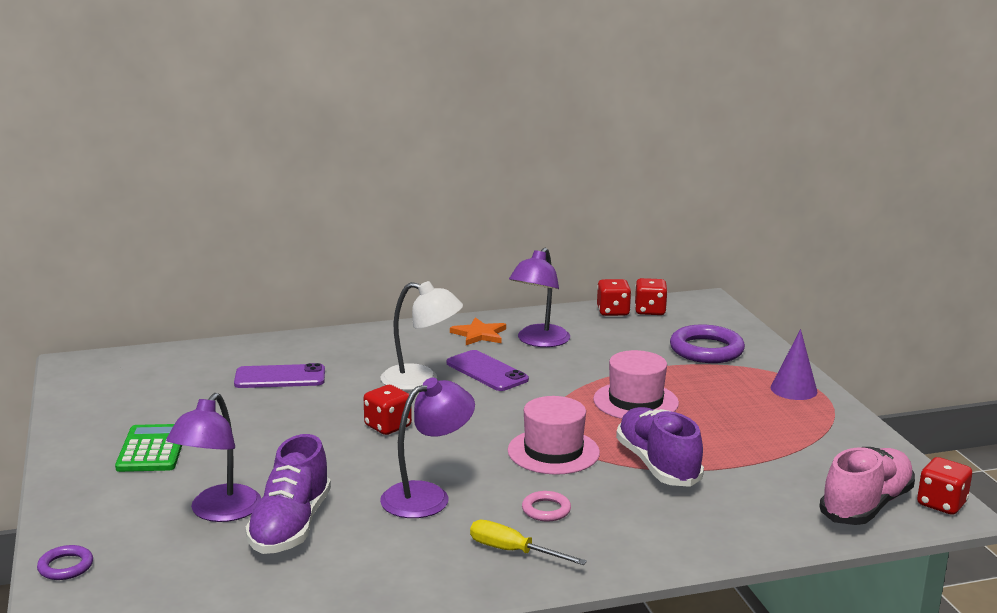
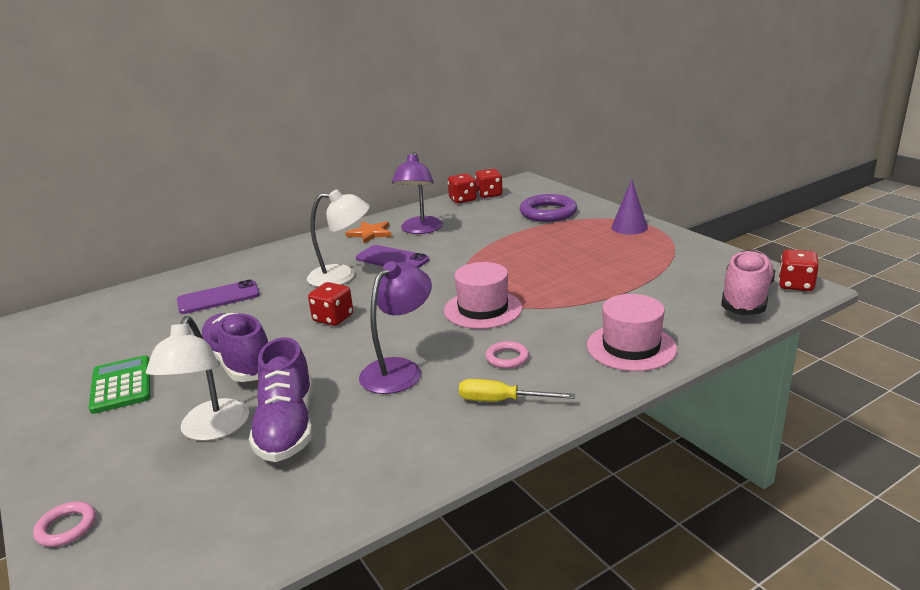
camera: 15 degrees left, 5 degrees up
purple ring [37,545,93,580] -> pink ring [33,502,96,547]
purple lamp [166,393,261,522] -> white lamp [146,316,249,441]
pink hat [593,350,679,419] -> pink hat moved to [587,294,677,371]
purple shoe [616,407,704,487] -> purple shoe moved to [201,313,268,382]

